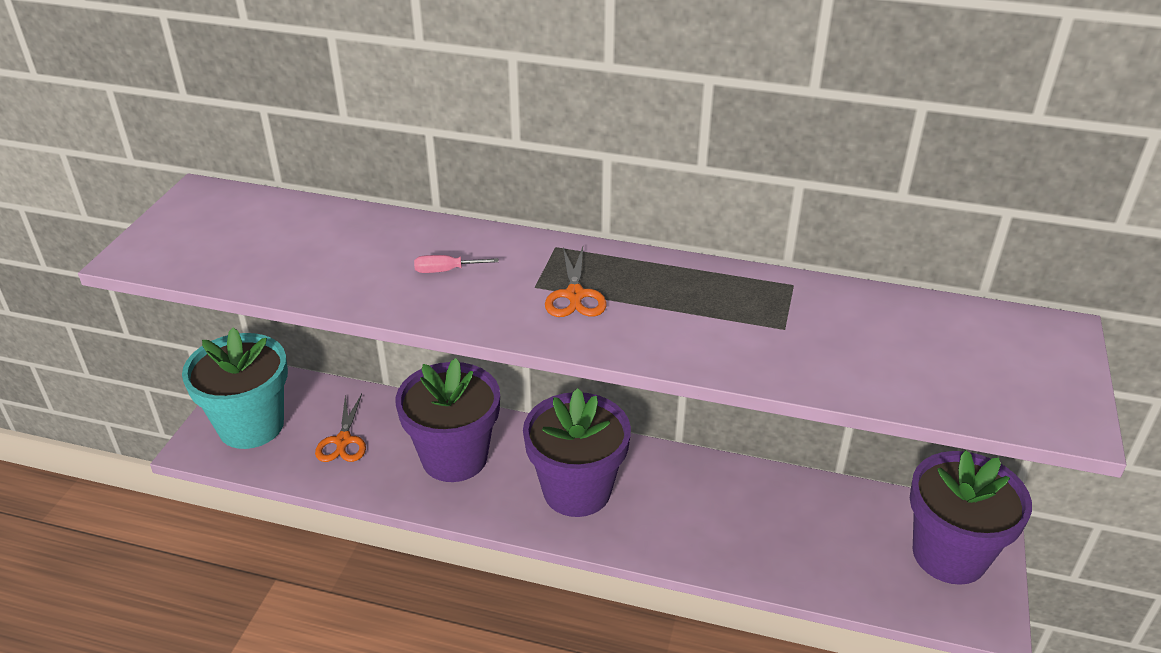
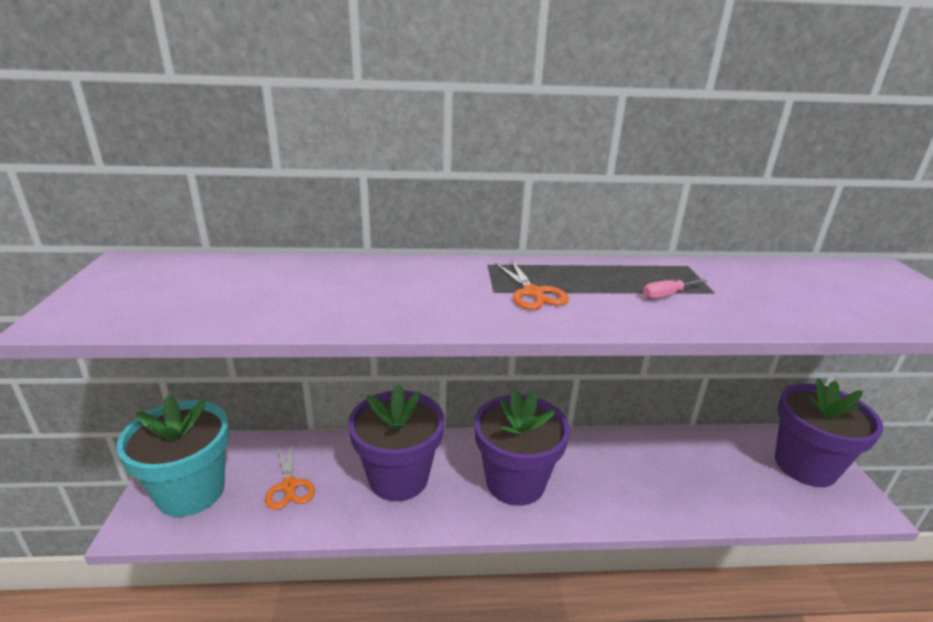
camera: 20 degrees left, 10 degrees down
pink screwdriver [414,255,499,273] -> pink screwdriver moved to [643,279,707,299]

